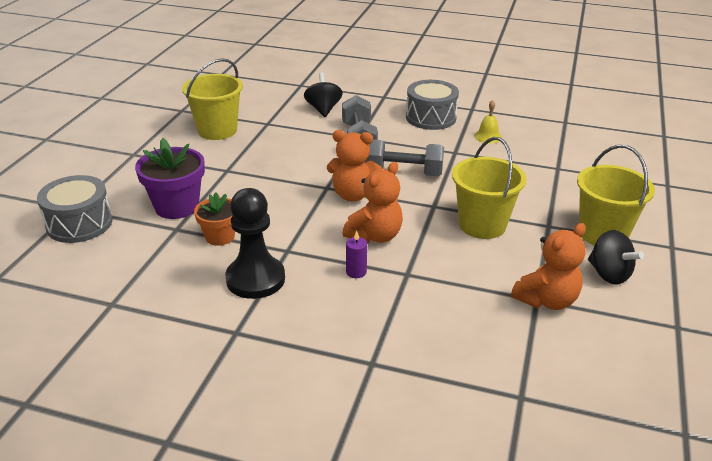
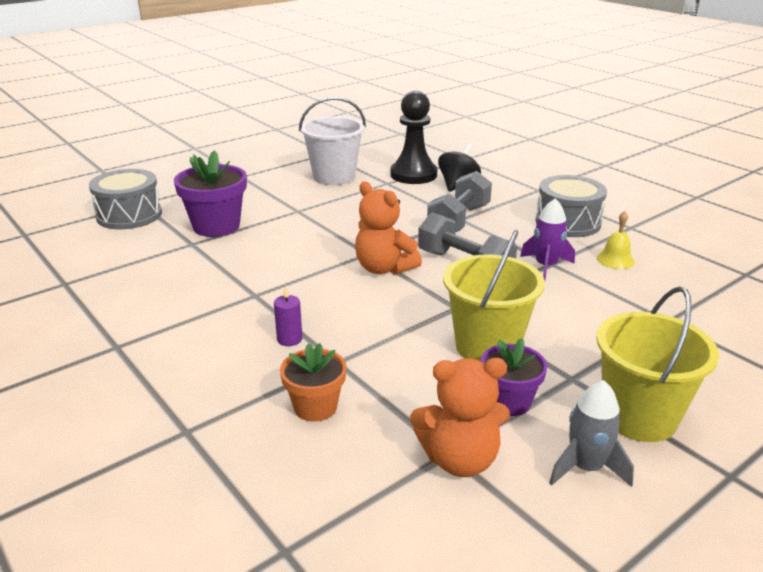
camera: 35 degrees right, 5 degrees down
yellow bucket [182,58,243,140] -> white bucket [299,97,366,185]
orange flower pot [194,192,235,246] -> orange flower pot moved to [280,343,347,422]
black pawn [225,188,285,299] -> black pawn moved to [390,91,437,184]
orange teddy bear [343,162,403,243] -> none
black spinning top [588,230,644,285] -> grey rocket [549,380,634,487]
none -> purple flower pot [481,338,547,416]
none -> purple rocket [520,198,575,280]

